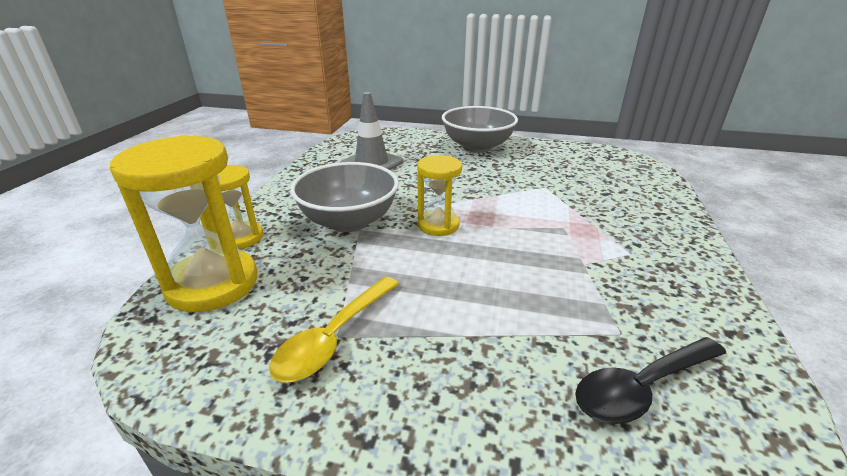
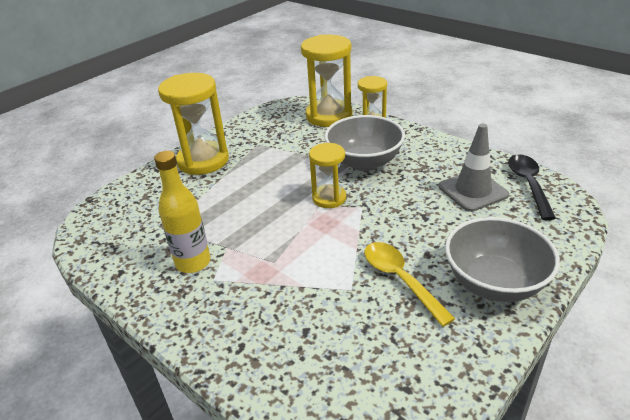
camera: 120 degrees right, 5 degrees up
yellow spoon [269,277,399,382] -> yellow spoon moved to [364,242,455,327]
black spoon [575,337,726,424] -> black spoon moved to [508,154,556,220]
none -> yellow bottle [154,151,211,273]
none -> yellow hourglass [158,73,229,175]

